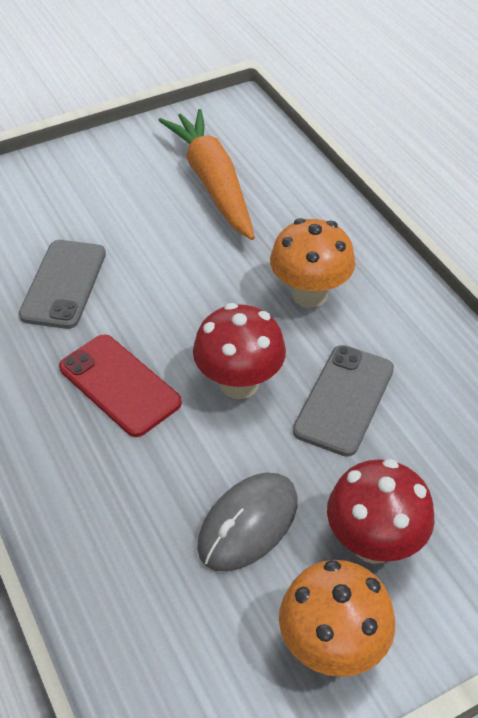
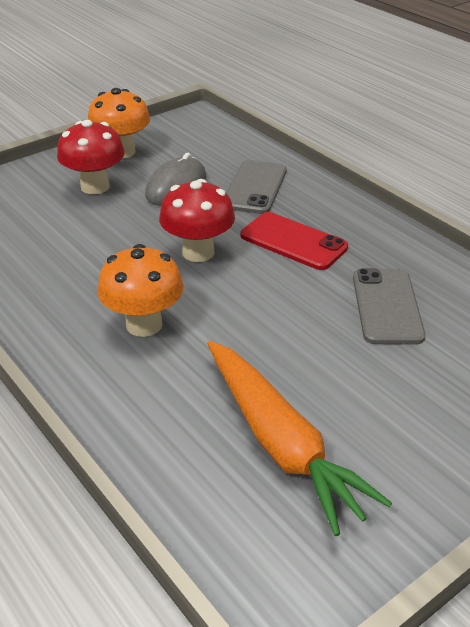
camera: 170 degrees right, 10 degrees down
grey phone [293,345,394,457] -> grey phone moved to [226,160,287,214]

